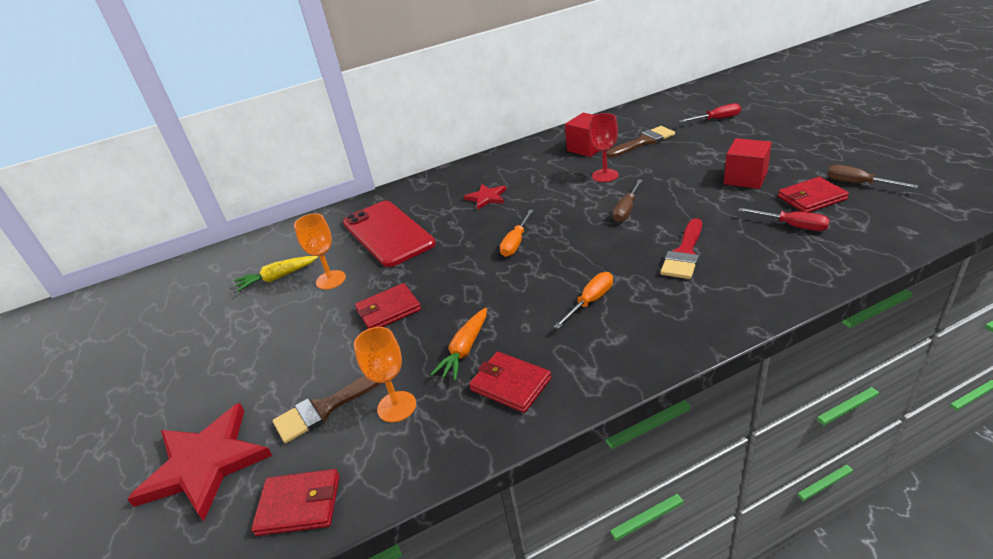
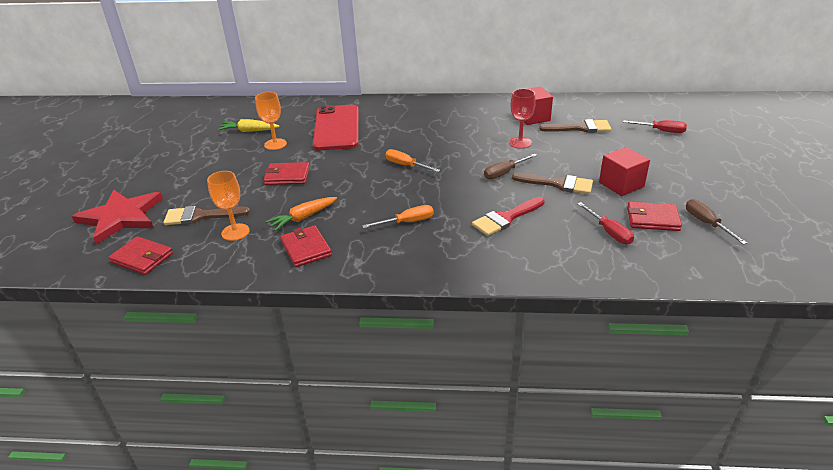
camera: 25 degrees right, 0 degrees up
red star [464,184,506,210] -> none
orange screwdriver [500,210,534,257] -> orange screwdriver turned 75 degrees clockwise [385,149,440,172]
none -> brown brush [512,173,593,194]

